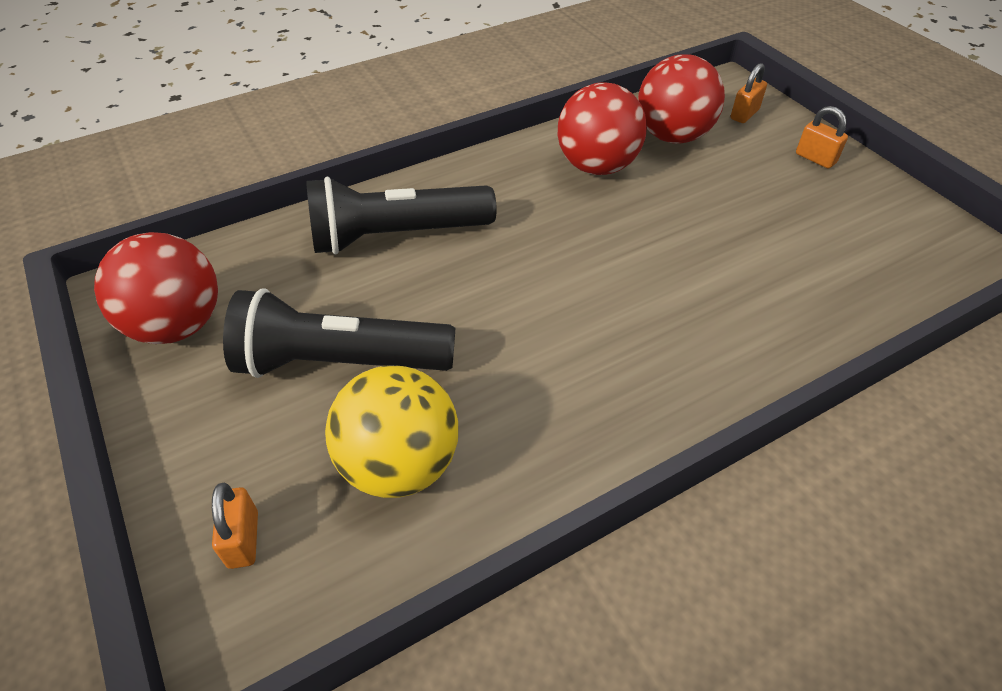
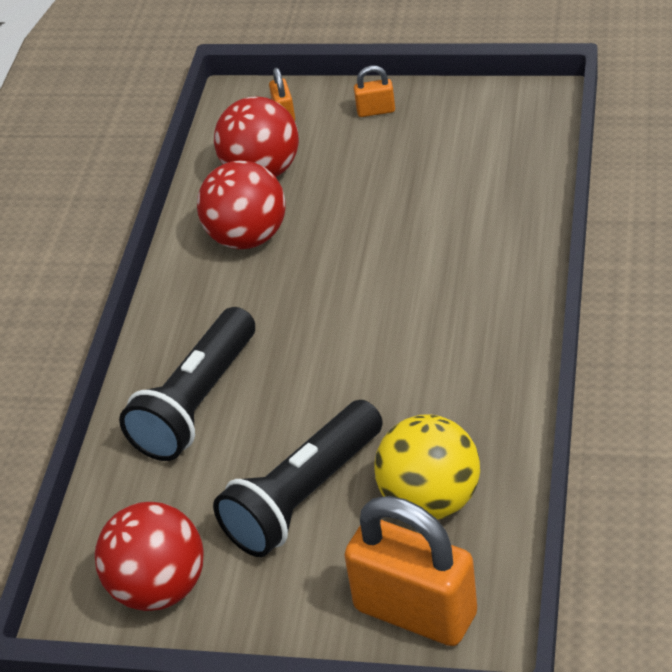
camera: 45 degrees left, 5 degrees down
orange padlock [212,483,258,569] -> orange padlock [344,496,477,646], size x2.33

